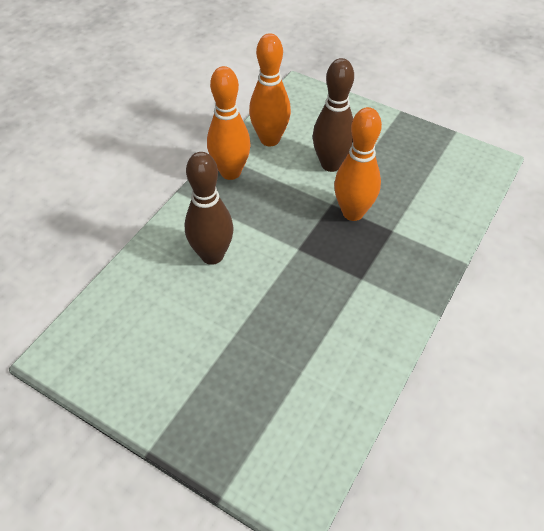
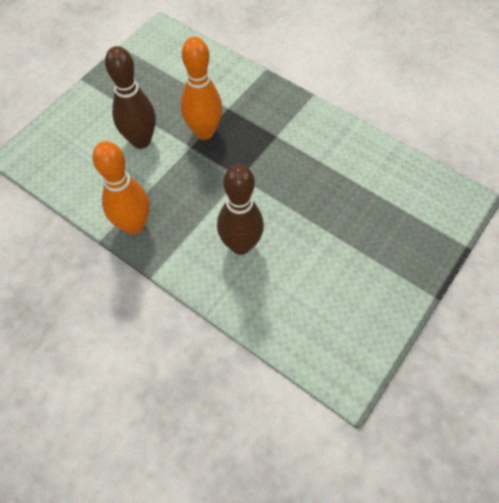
camera: 85 degrees left, 10 degrees up
orange bowling pin [249,33,291,146] -> none

